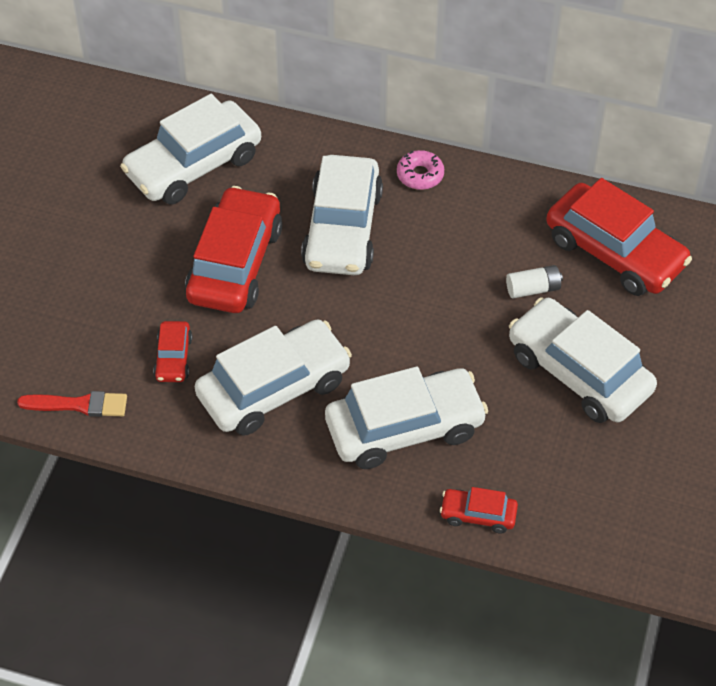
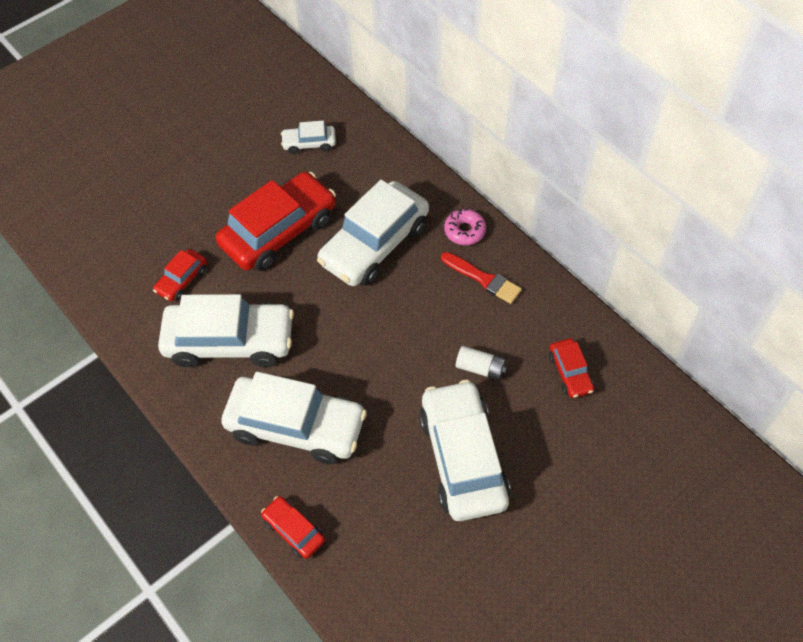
camera: 35 degrees right, 5 degrees up
red brush [17,391,127,417] -> red brush moved to [441,252,522,304]
white car [120,94,261,204] -> white car [281,121,336,154], size x0.47
red car [546,178,692,296] -> red car [549,339,594,398], size x0.47

